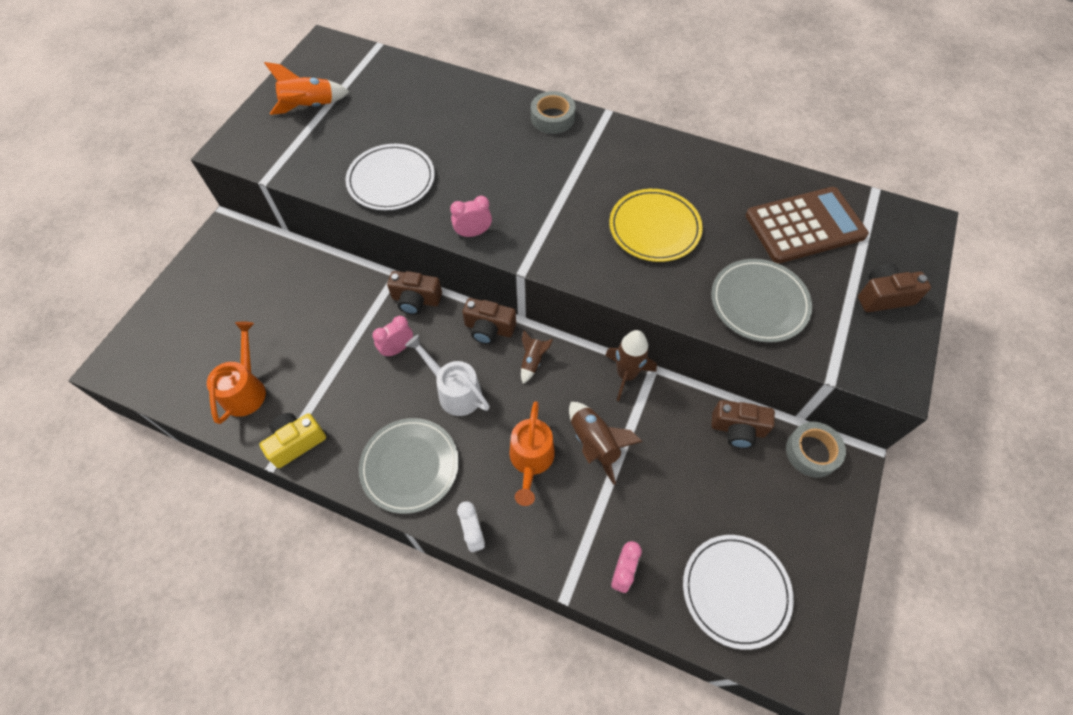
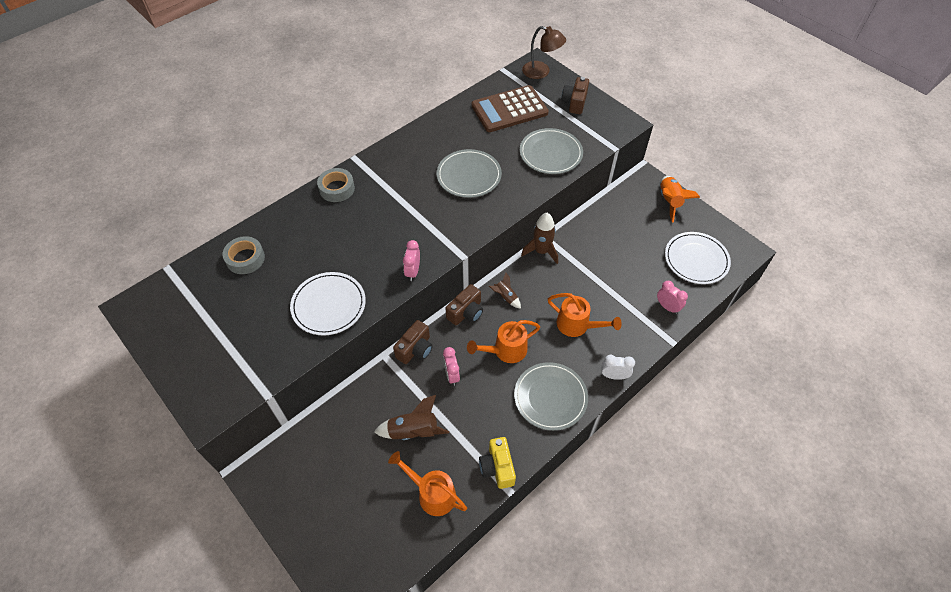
camera: 65 degrees left, 5 degrees down
orange rocket [264,62,350,115] -> orange rocket moved to [661,176,700,223]
white watering can [405,334,490,416] -> orange watering can [467,320,540,363]
brown rocket [569,402,643,485] -> brown rocket moved to [374,395,449,440]
yellow plate [609,189,703,262] -> grey plate [436,149,502,198]
brown camera [712,400,775,448] -> none
brown calculator [746,187,869,263] -> brown calculator turned 120 degrees counterclockwise [472,85,549,132]
grey tape [786,422,846,478] -> grey tape moved to [222,236,265,274]
none -> brown lamp [522,26,566,79]

